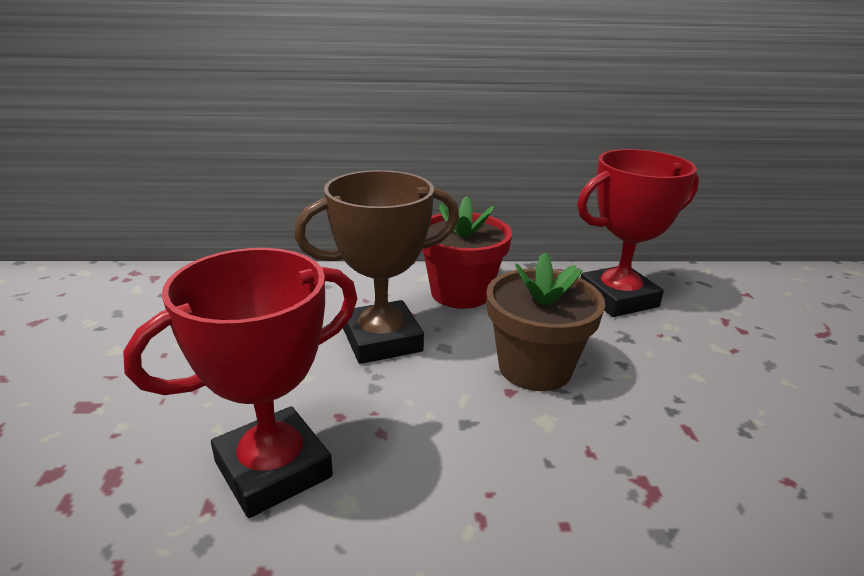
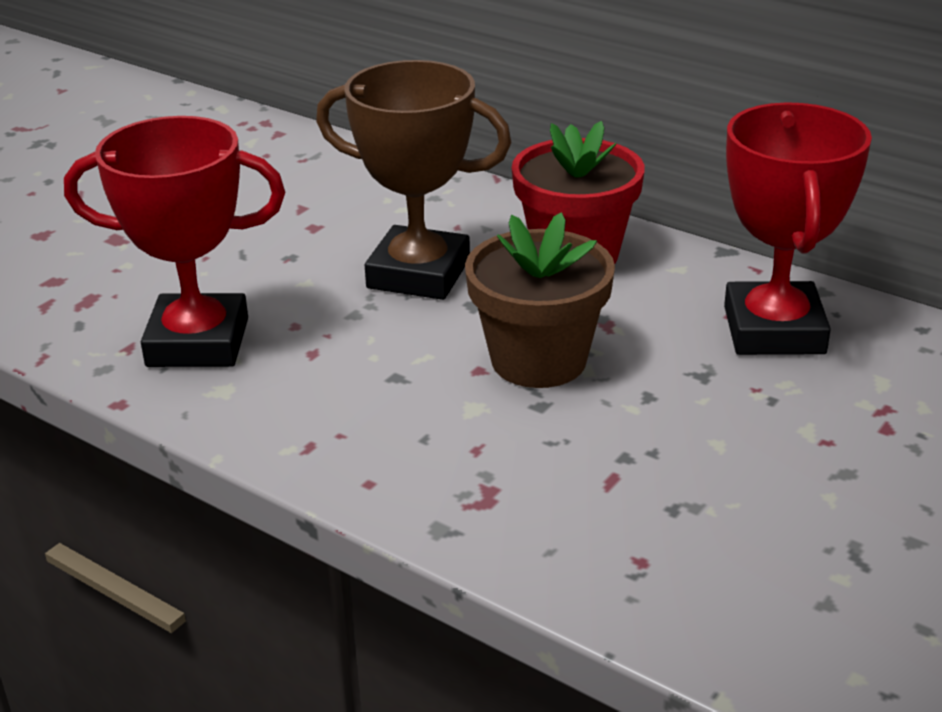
camera: 40 degrees right, 5 degrees up
red trophy [577,149,699,317] -> red trophy turned 75 degrees clockwise [724,102,872,355]

